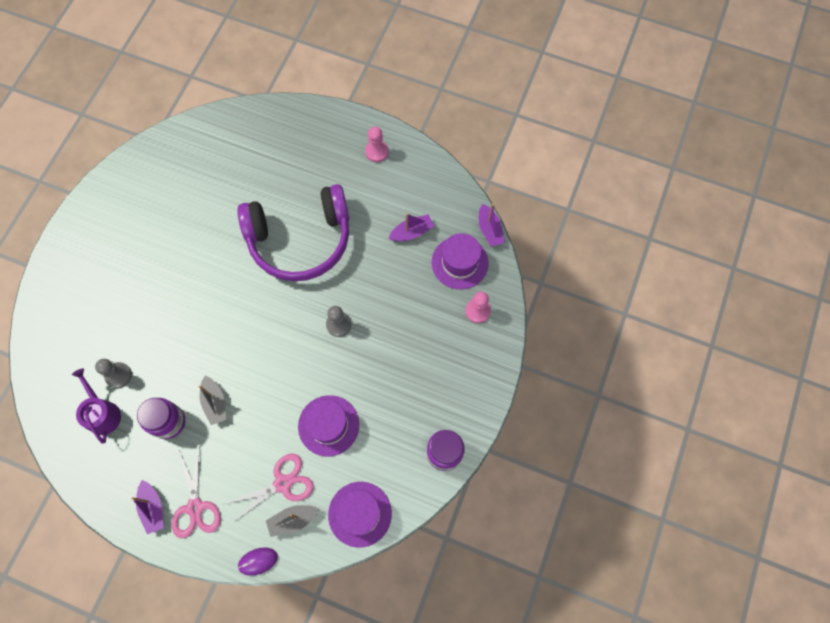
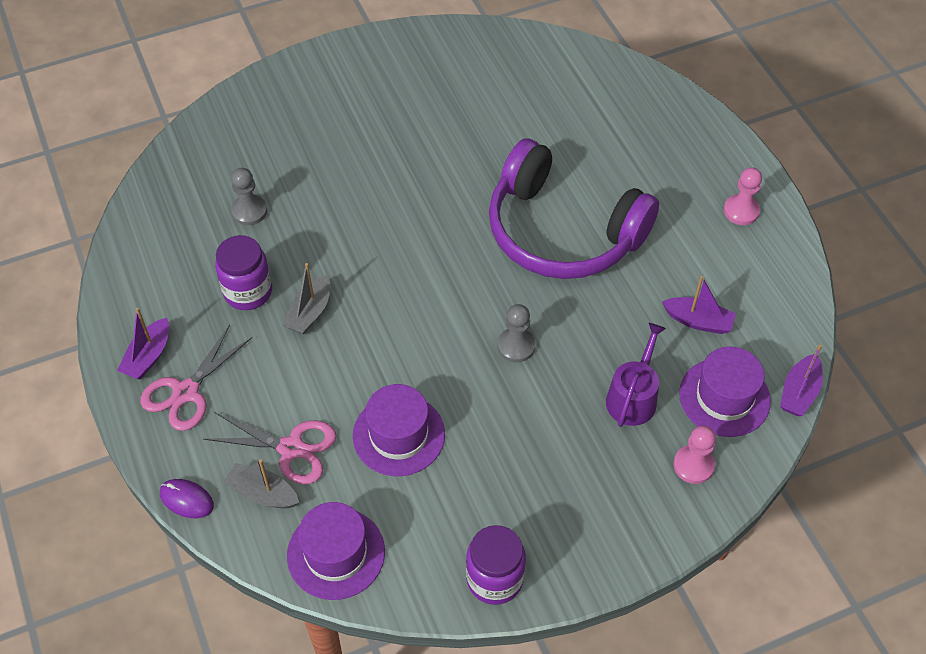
camera: 45 degrees right, 15 degrees down
purple watering can [72,368,121,443] -> purple watering can moved to [606,323,666,427]

